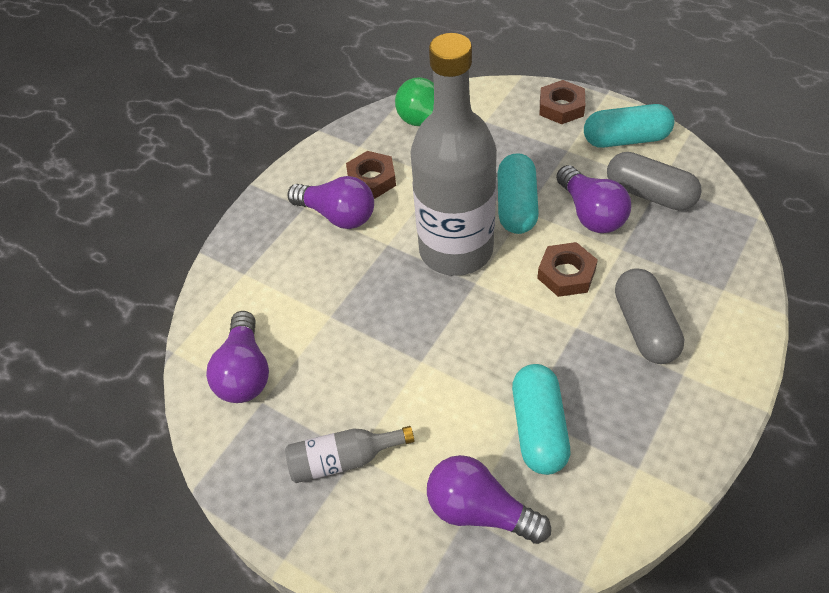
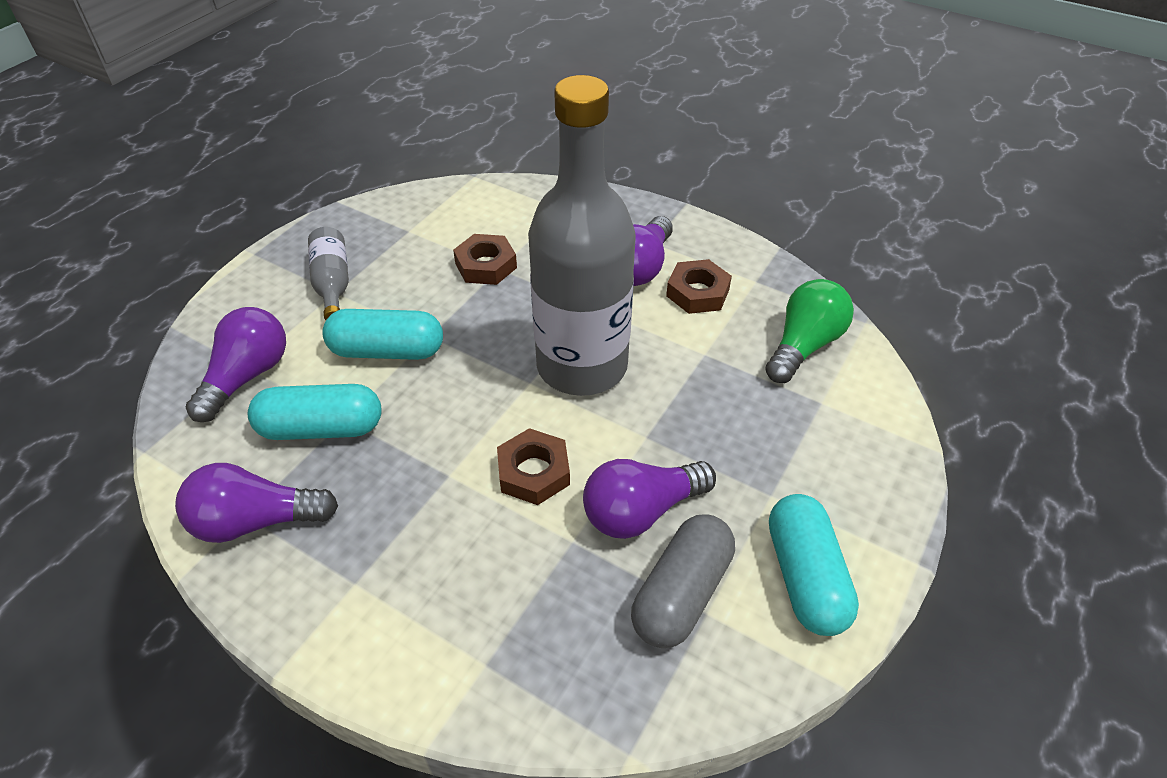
camera: 85 degrees right, 5 degrees down
purple light bulb [206,311,269,403] -> purple light bulb moved to [175,463,338,543]
turquoise capsule [497,153,539,234] -> turquoise capsule moved to [322,309,443,360]
brown nut [540,80,585,124] -> brown nut moved to [453,234,517,285]
grey capsule [615,268,685,364] -> none

